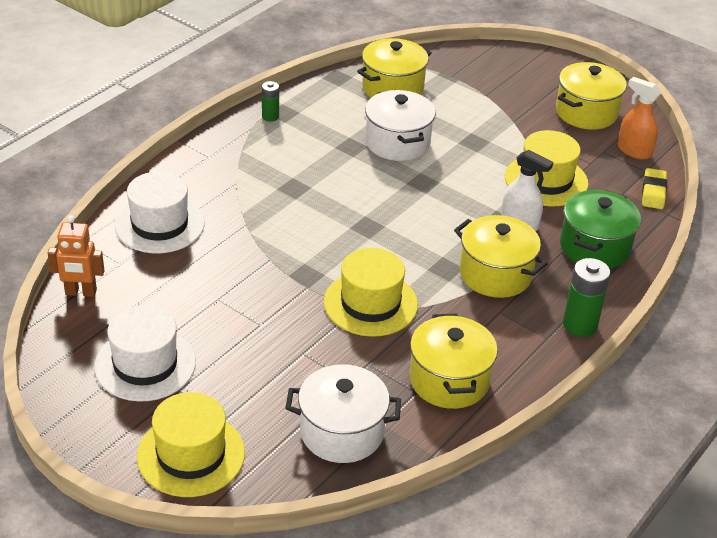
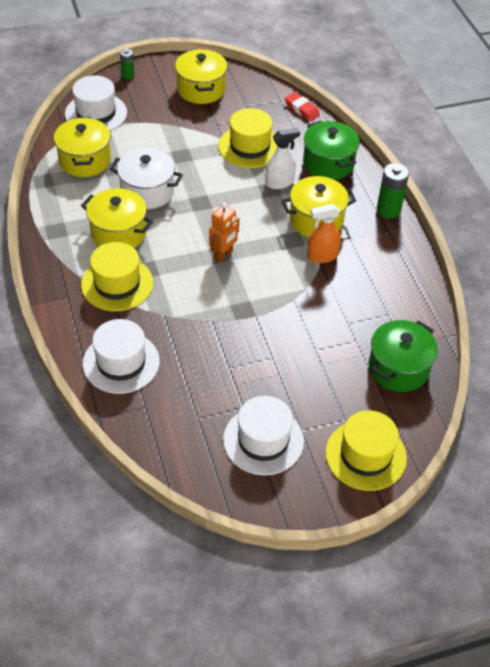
camera: 55 degrees left, 10 degrees up
orange robot [48,215,104,297] -> orange robot moved to [209,202,239,263]
green battery [262,81,279,122] -> green battery moved to [120,49,135,79]
white pot [285,364,401,463] -> green pot [369,320,438,392]
yellow hat [324,248,418,337] -> yellow hat moved to [81,242,153,311]
yellow pot [410,313,498,409] -> yellow pot moved to [81,188,153,248]
orange spray bottle [618,77,661,159] -> orange spray bottle moved to [307,204,341,263]
yellow eraser [642,168,667,209] -> red eraser [285,92,320,121]
none -> white hat [65,75,127,131]

